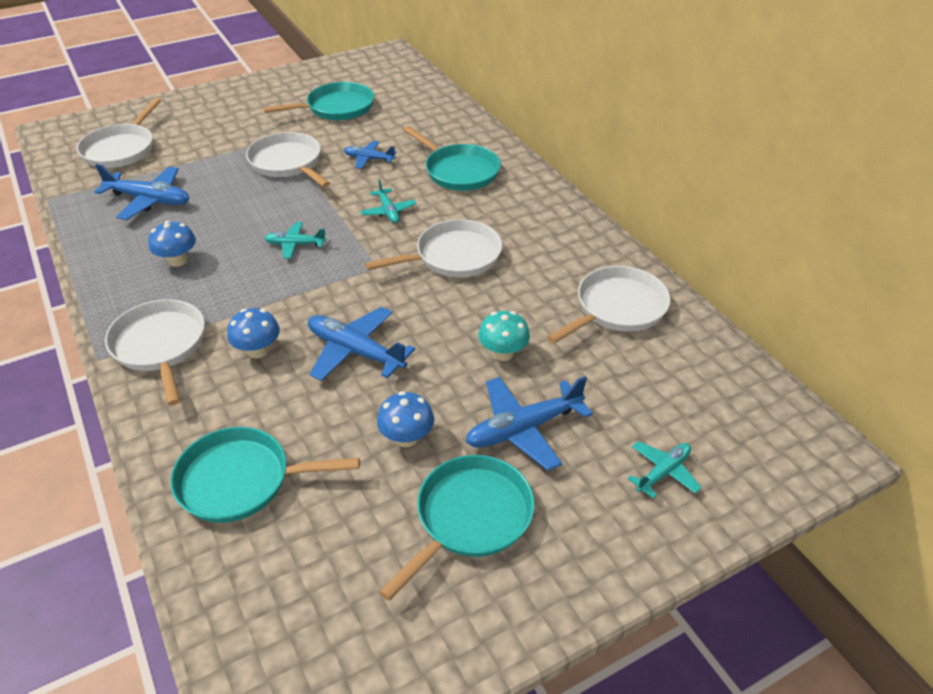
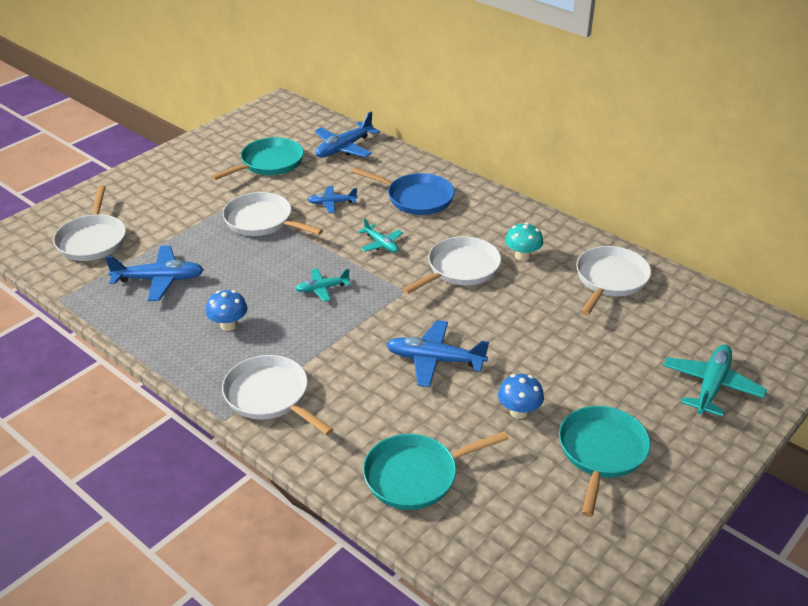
camera: 20 degrees left, 5 degrees down
blue mushroom [227,308,280,358] -> none
turquoise pan [403,126,501,191] -> blue pan [352,168,455,215]
blue plane [466,376,593,471] -> blue plane moved to [315,112,380,158]
turquoise mushroom [478,311,530,361] -> turquoise mushroom moved to [505,222,543,261]
turquoise plane [628,441,702,498] -> turquoise plane [663,345,767,417], size x1.69

